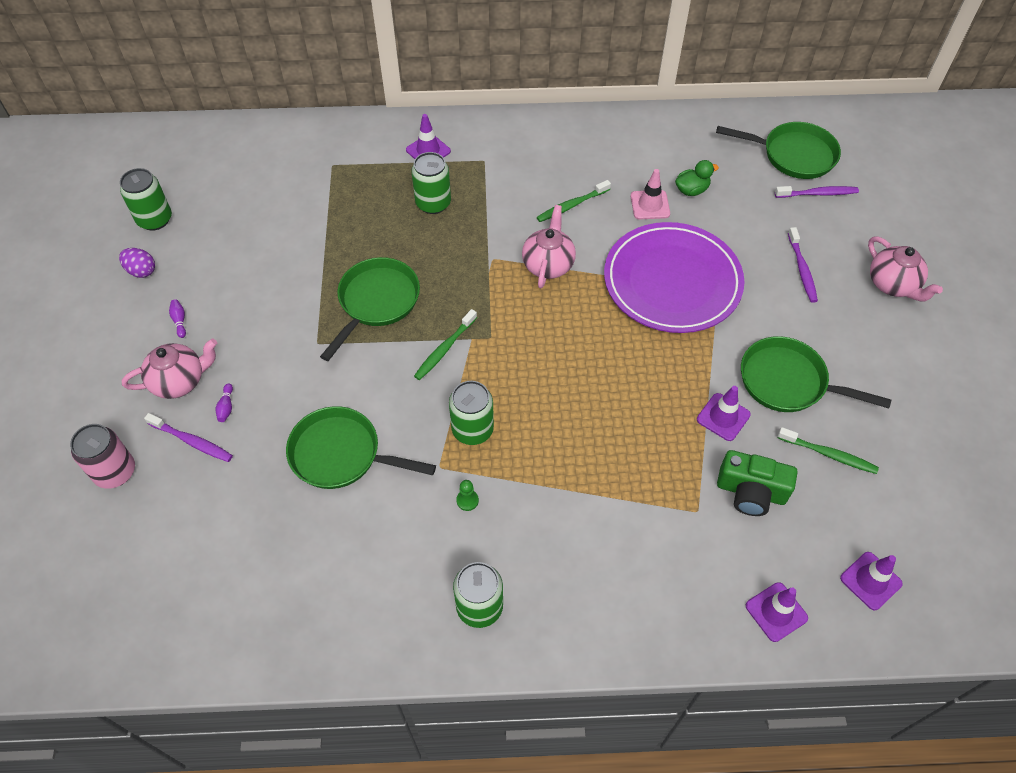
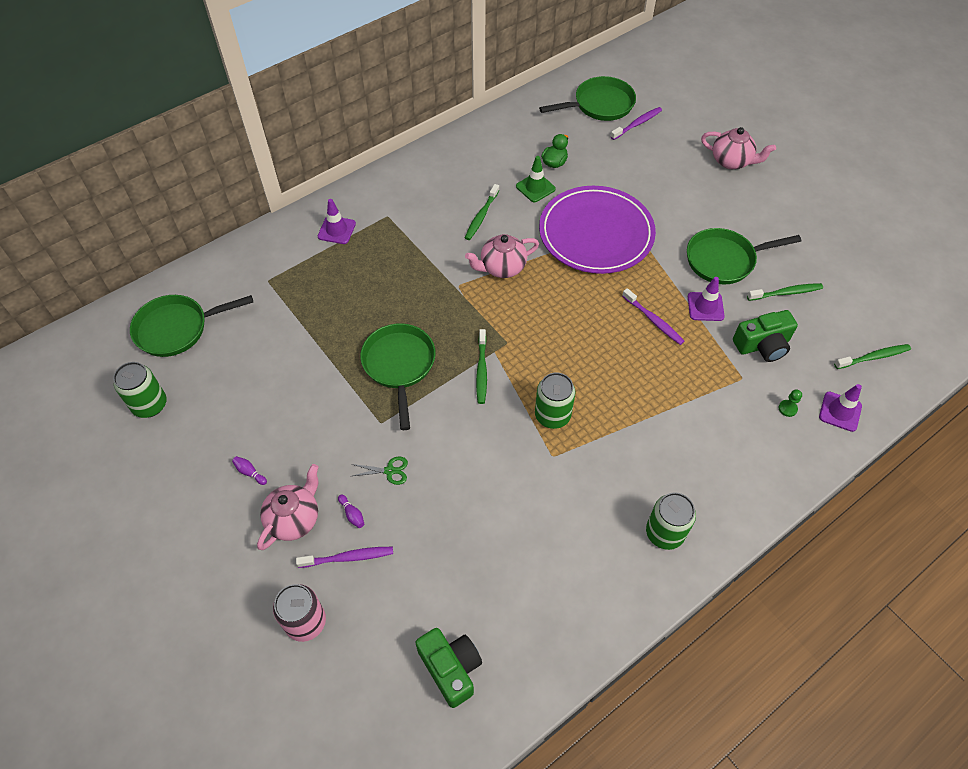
camera: 35 degrees left, 0 degrees up
purple egg [119,248,155,278] -> none
green pan [286,406,436,489] -> green pan moved to [130,295,253,357]
green can [411,152,451,214] -> none
green pawn [456,480,479,511] -> green pawn moved to [778,389,802,417]
pink teapot [522,205,576,288] -> pink teapot turned 90 degrees counterclockwise [465,234,539,278]
pink traffic cone [631,169,670,219] -> green traffic cone [516,156,556,202]
purple toothbrush [788,227,818,303] -> purple toothbrush moved to [622,288,684,345]
purple traffic cone [840,552,903,610] -> green toothbrush [834,344,911,369]
none -> green scissors [351,457,408,485]
none -> green camera [415,628,482,708]

